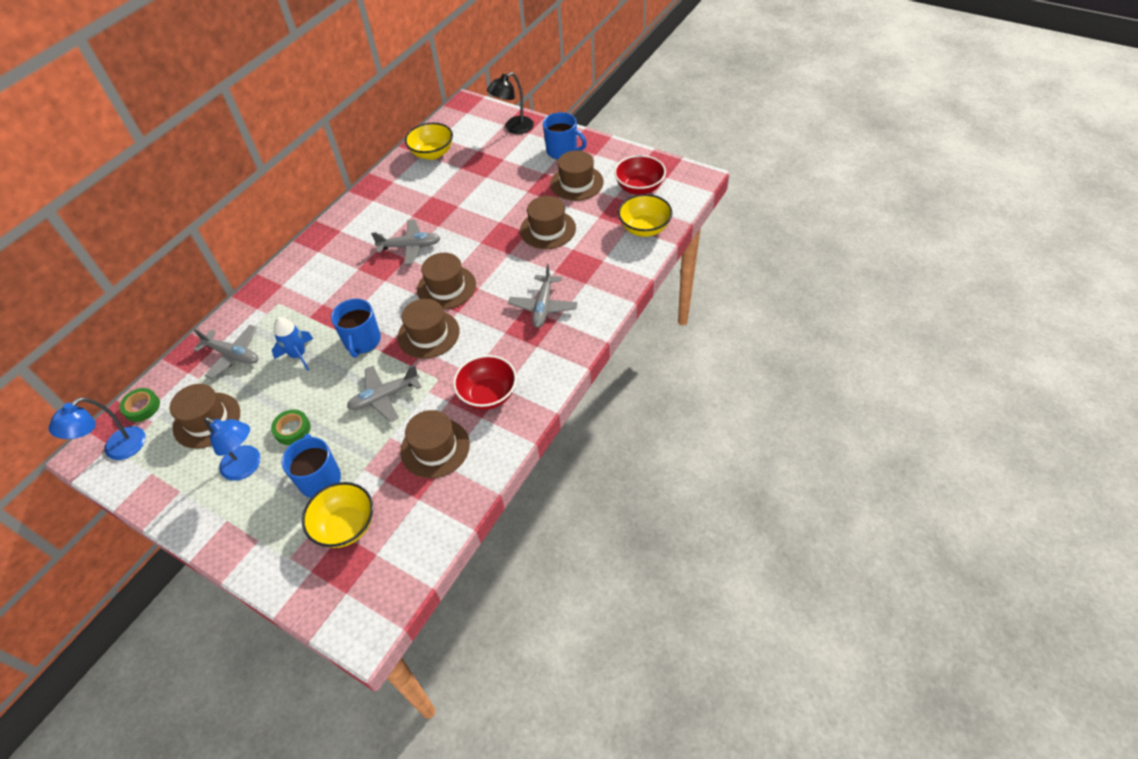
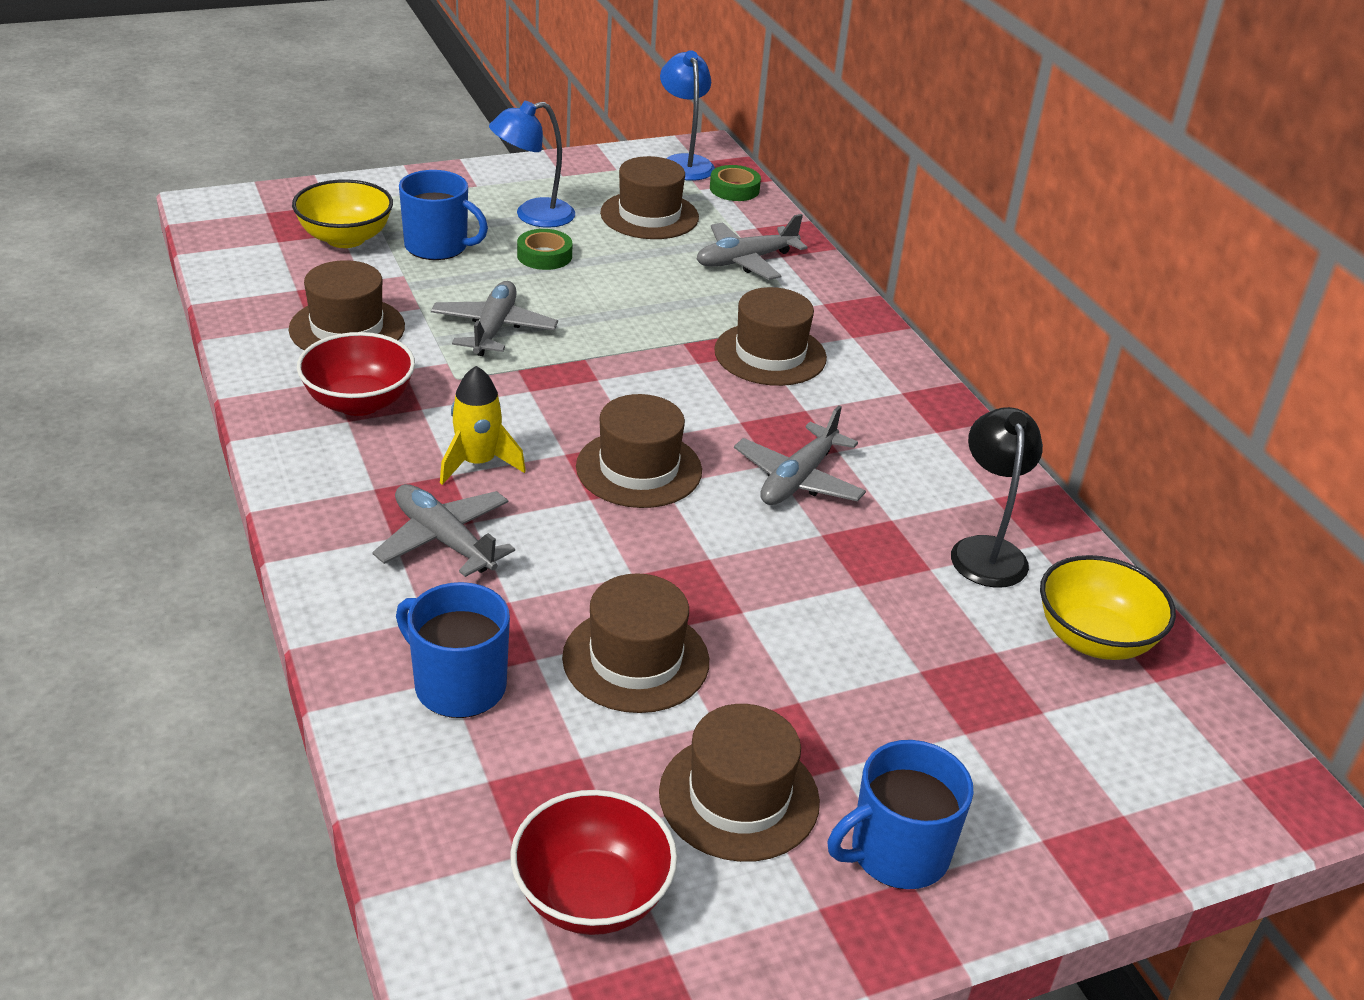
camera: 120 degrees right, 15 degrees down
blue rocket [272,317,313,371] -> none
blue mug [331,299,381,357] -> blue mug moved to [396,582,510,718]
brown hat [398,299,460,359] -> brown hat moved to [714,287,827,386]
black lamp [487,72,534,134] -> black lamp moved to [951,407,1043,588]
yellow bowl [618,194,673,237] -> none
none -> yellow rocket [440,366,526,485]

